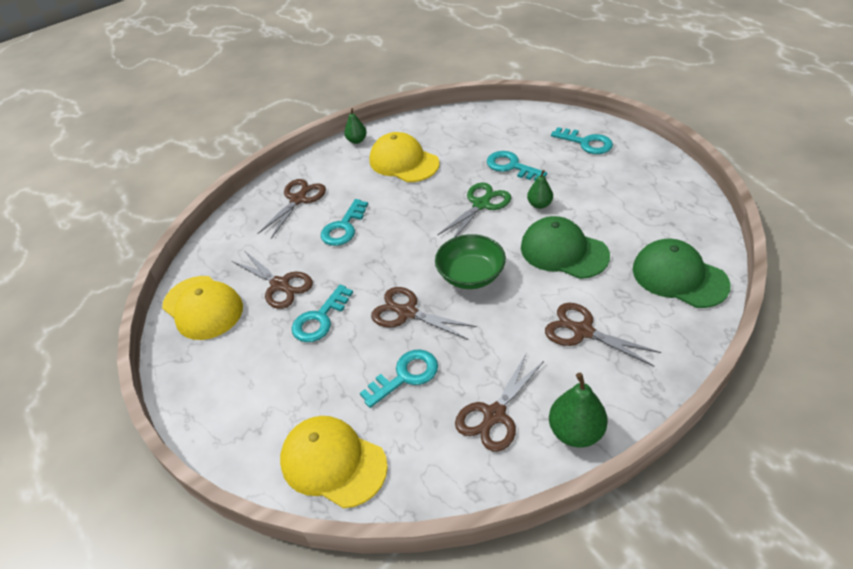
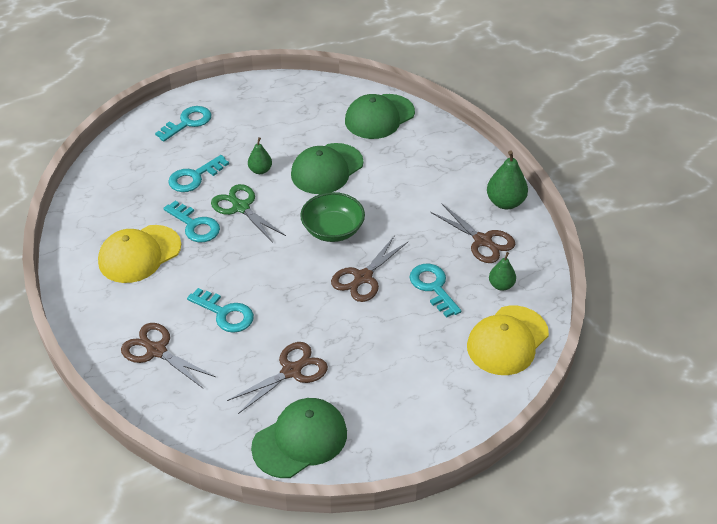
camera: 85 degrees left, 0 degrees up
yellow cap [162,276,243,340] -> green cap [251,398,347,478]
turquoise key [292,285,353,342] -> turquoise key moved to [163,201,220,242]
green pear [344,108,367,144] -> green pear moved to [489,252,516,291]
brown scissors [545,303,661,367] -> none

